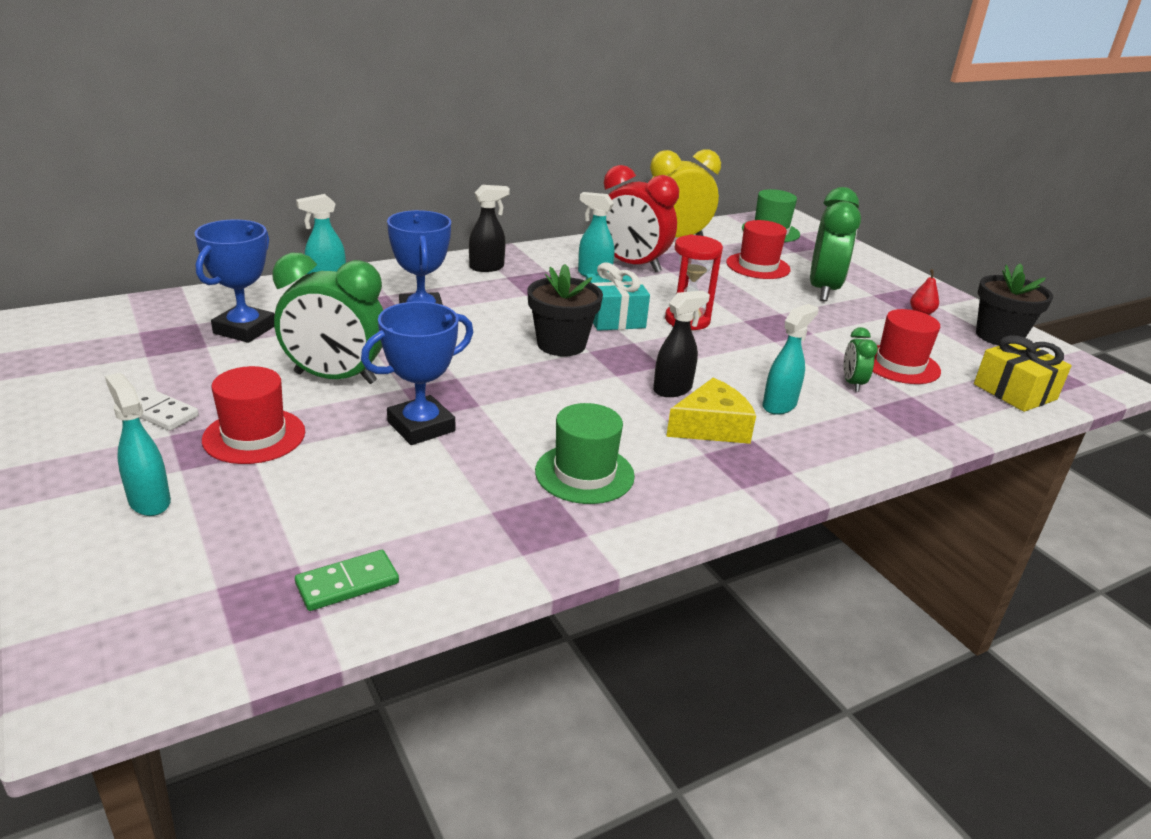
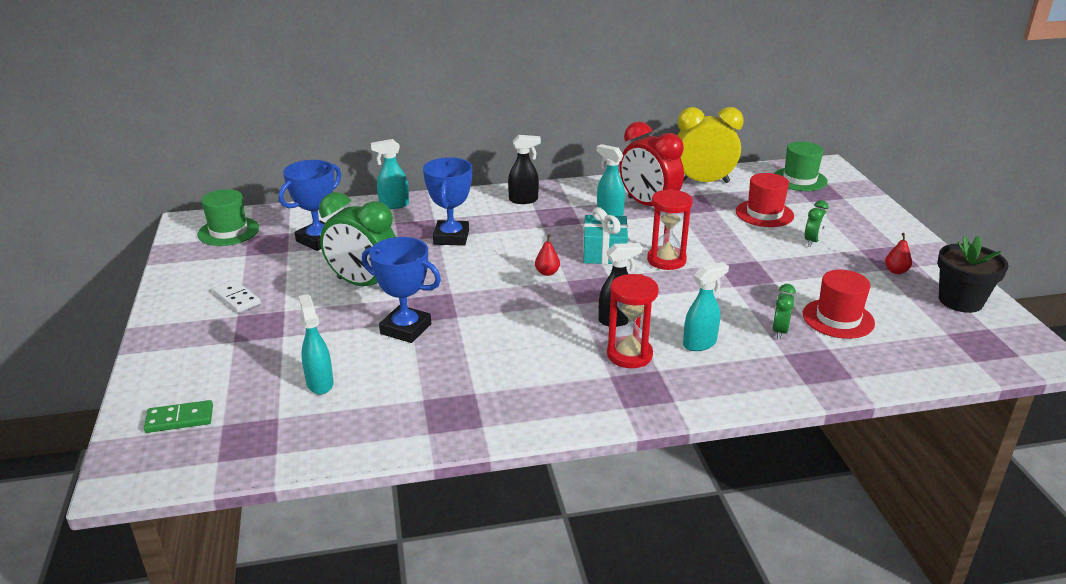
camera: 20 degrees right, 0 degrees up
turquoise spray bottle [105,373,171,516] -> turquoise spray bottle moved to [299,294,333,395]
red hat [202,366,305,464] -> none
green domino [295,550,399,611] -> green domino moved to [144,400,213,433]
blue trophy [361,302,473,445] -> blue trophy turned 45 degrees clockwise [362,237,441,343]
black flower pot [527,264,603,356] -> red pear [535,234,560,276]
green hat [535,403,635,504] -> green hat moved to [198,189,259,246]
yellow cheese [666,378,756,444] -> red hourglass [607,274,659,368]
green clock [810,187,861,301] -> green clock [805,200,829,247], size x0.47
yellow gift [974,335,1072,412] -> none

